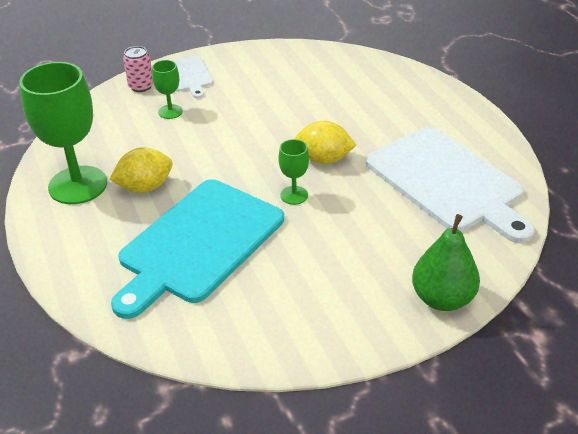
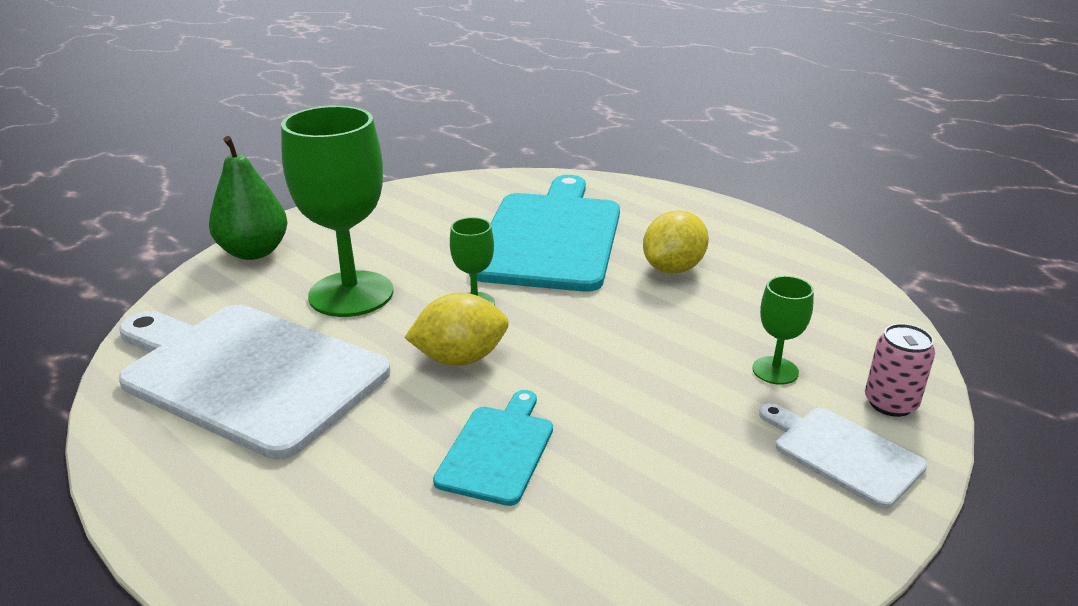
camera: 155 degrees right, 10 degrees down
green goblet [20,62,107,204] -> green goblet moved to [281,106,393,317]
none -> turquoise cutting board [433,390,553,506]

